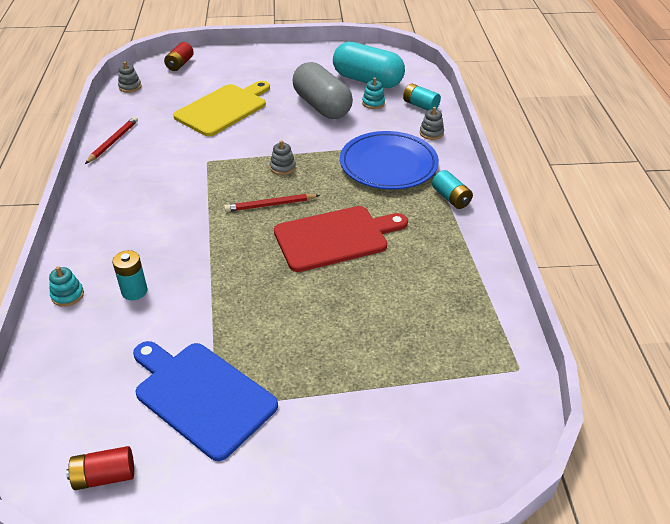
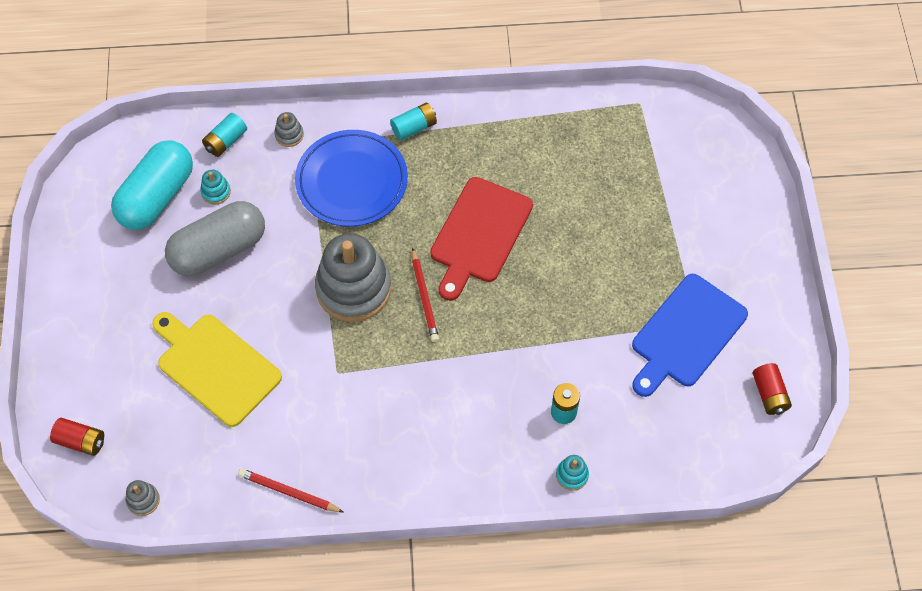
camera: 90 degrees left, 20 degrees up
grey stacking toy [270,140,296,175] -> grey stacking toy [315,233,391,322], size x2.47
red cutting board [274,206,408,272] -> red cutting board turned 135 degrees counterclockwise [430,177,533,301]

